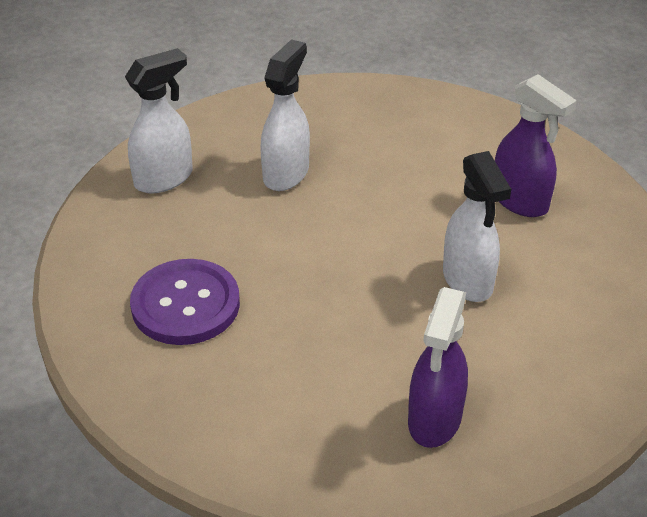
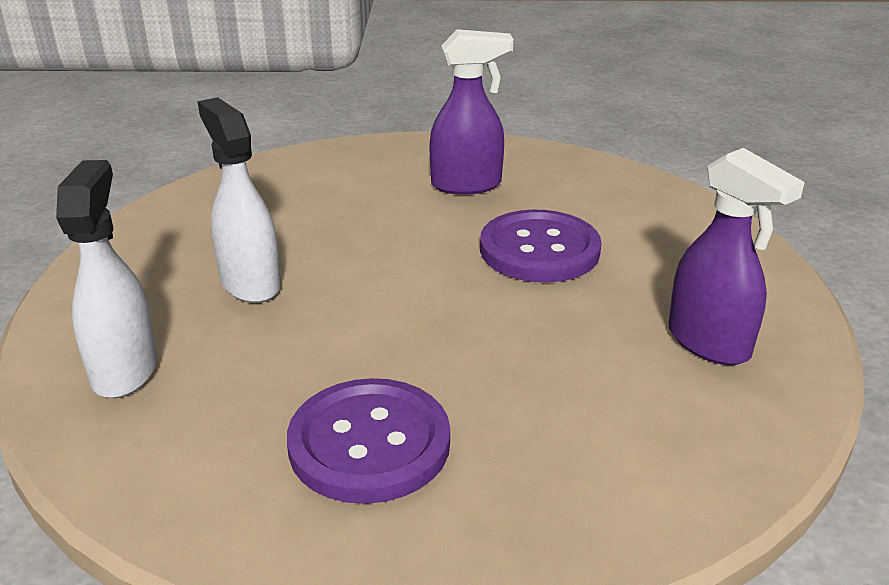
camera: 55 degrees left, 10 degrees down
white spray bottle [443,151,511,302] -> purple button [480,210,601,282]

